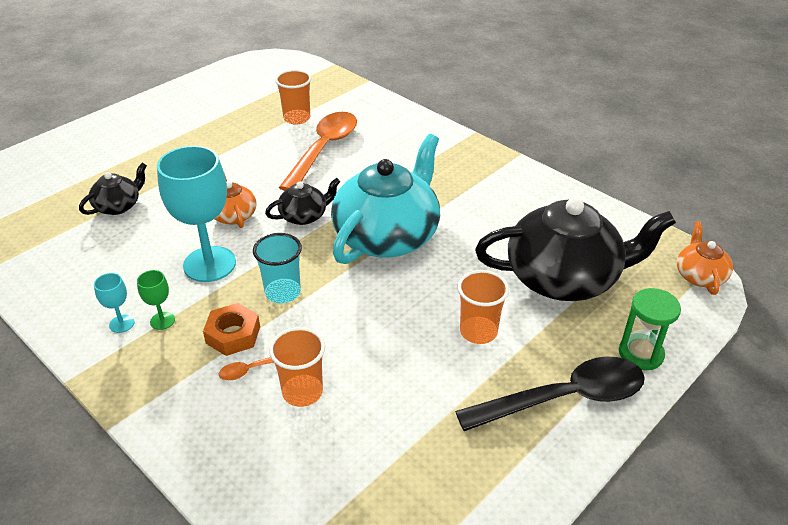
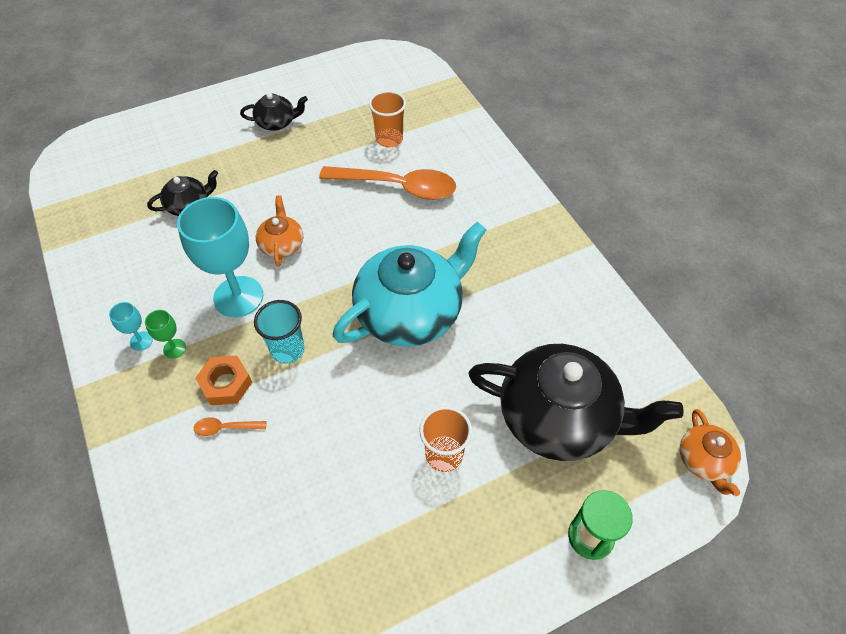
camera: 20 degrees right, 15 degrees up
black teapot [265,178,340,225] -> black teapot moved to [240,93,308,131]
orange cup [269,327,325,407] -> none
orange spoon [279,112,357,191] -> orange spoon turned 60 degrees clockwise [319,166,456,200]
black spoon [455,357,645,431] -> none
orange teapot [677,221,733,295] -> orange teapot turned 150 degrees clockwise [680,409,741,496]

